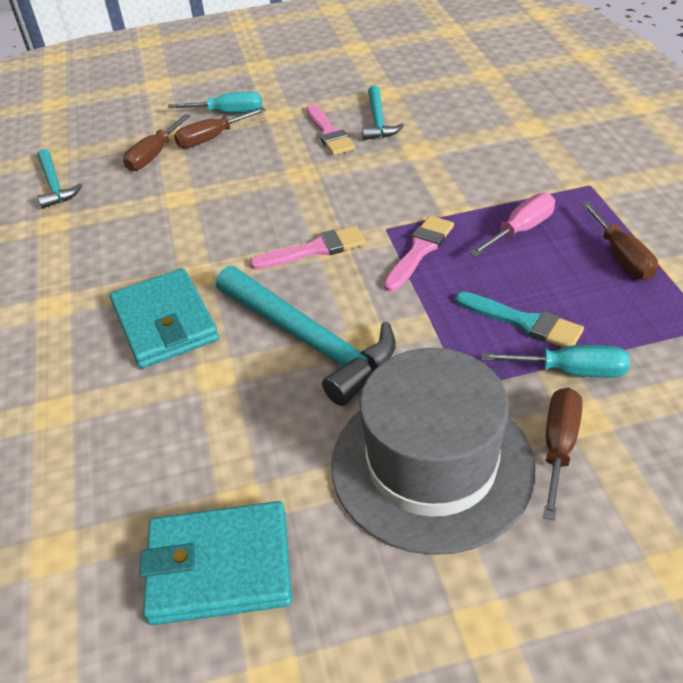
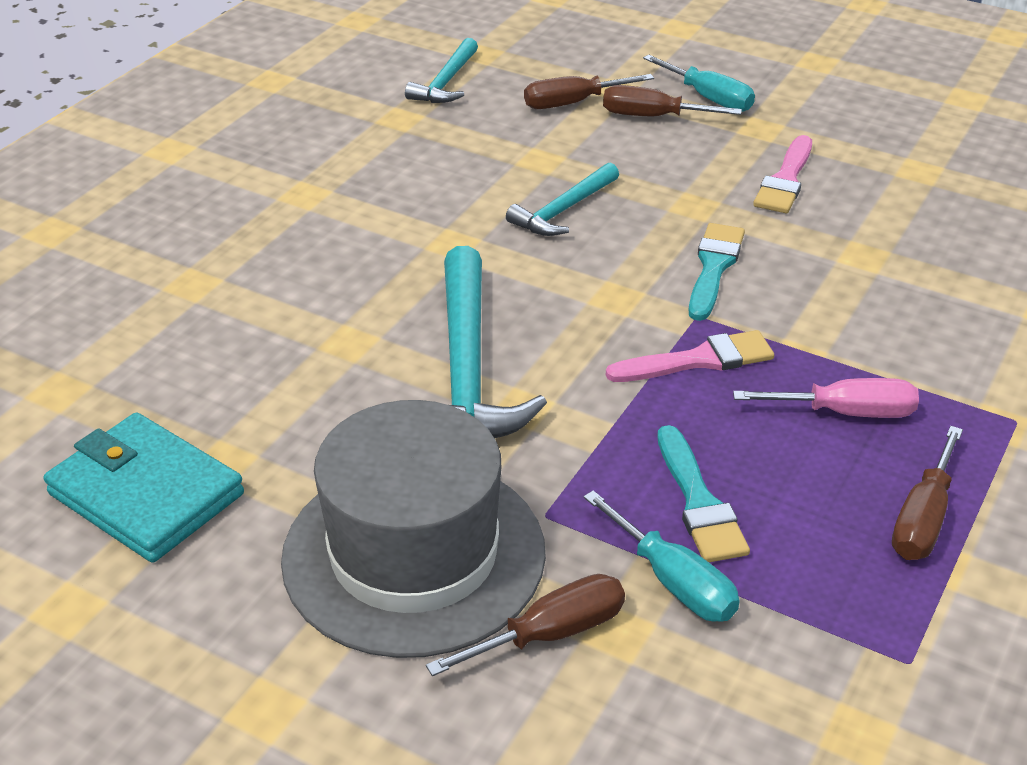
camera: 40 degrees right, 5 degrees down
turquoise wallet [110,268,219,369] -> none
pink brush [250,226,366,270] -> none
turquoise hammer [362,85,404,140] -> turquoise hammer moved to [506,163,619,236]
none -> turquoise brush [689,223,745,321]

